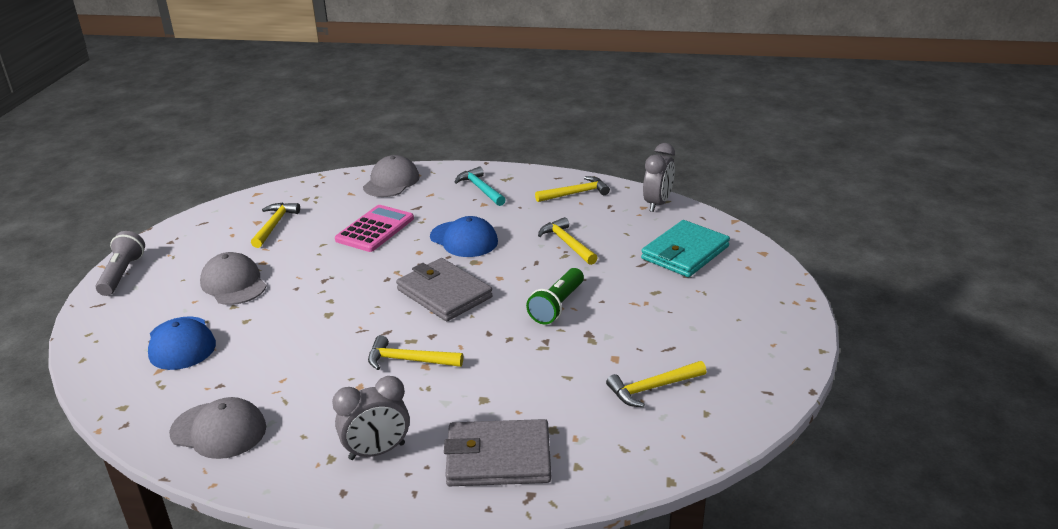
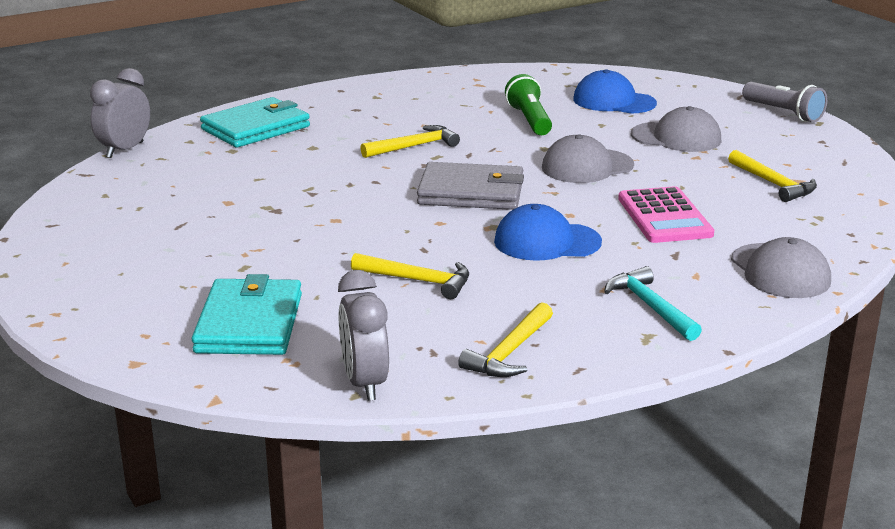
camera: 140 degrees right, 5 degrees down
grey cap [169,397,266,459] -> grey cap moved to [542,134,634,183]
grey clock [332,376,410,460] -> grey clock moved to [90,68,150,158]
grey wallet [444,419,551,486] -> turquoise wallet [200,97,310,147]
turquoise hammer [454,166,506,206] -> turquoise hammer turned 135 degrees counterclockwise [604,266,702,341]
green flashlight [526,268,584,325] -> green flashlight moved to [505,74,552,135]
yellow hammer [606,361,706,407] -> none

